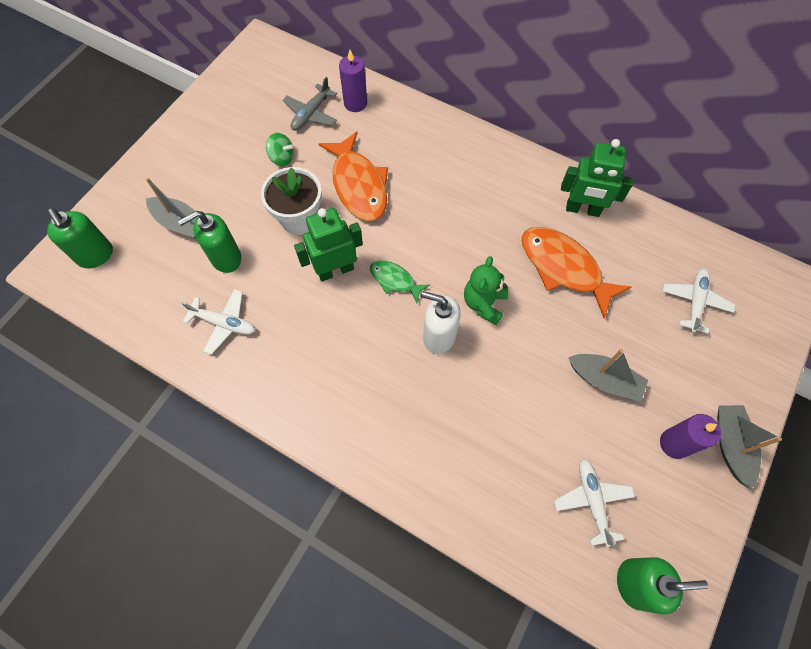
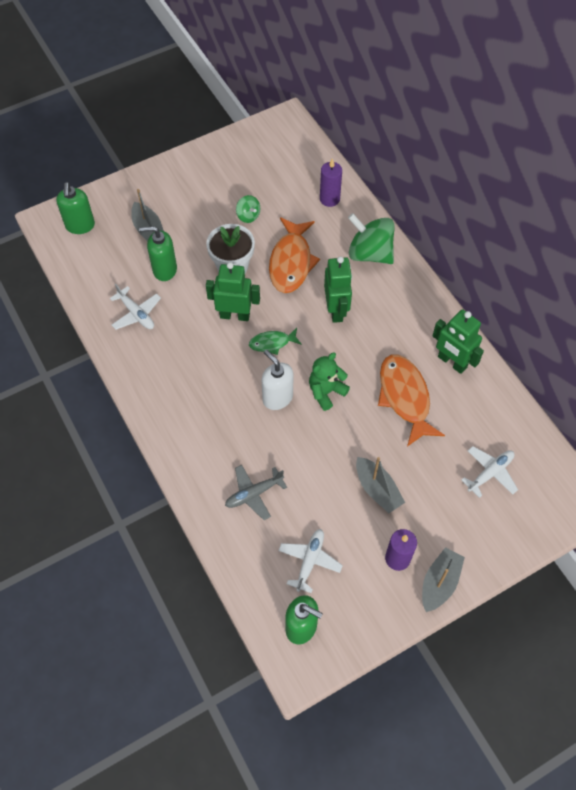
camera: 30 degrees right, 5 degrees down
grey plane [283,77,337,131] -> grey plane moved to [225,465,287,520]
green fish [370,260,430,303] -> green fish turned 75 degrees counterclockwise [249,328,302,355]
none -> green robot [324,256,352,323]
none -> green spinning top [348,213,395,264]

